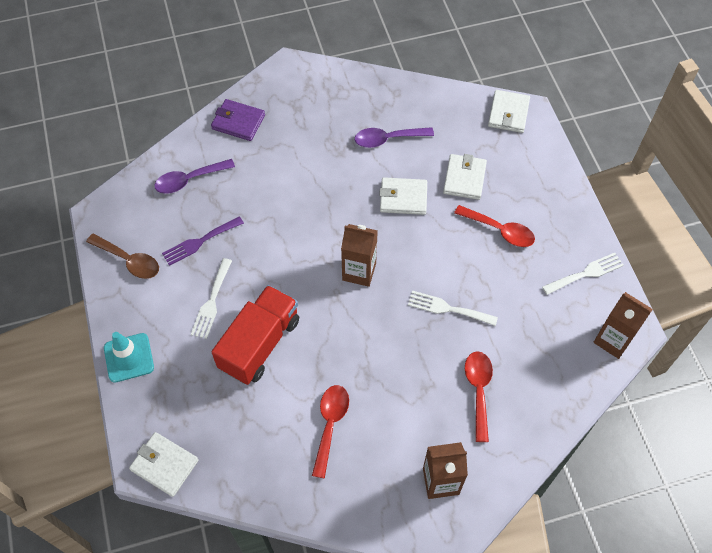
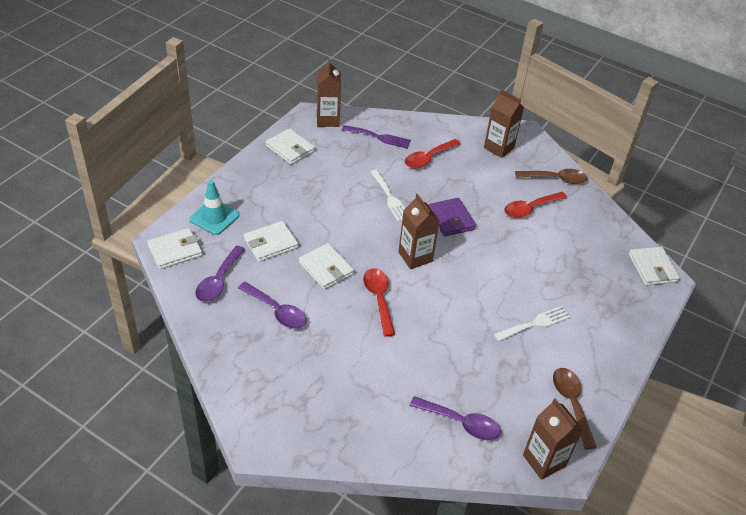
camera: 135 degrees left, 15 degrees down
turquoise traffic cone [104,332,154,383] -> turquoise traffic cone moved to [189,180,239,235]
purple fork [162,216,244,266] -> purple fork moved to [342,125,411,149]
purple wallet [211,99,265,141] -> purple wallet moved to [428,198,476,237]
red truck [212,285,299,385] -> none
red spoon [454,205,535,247] -> red spoon moved to [363,268,395,337]
white fork [542,253,624,295] -> white wallet [266,128,315,165]
none -> purple spoon [195,246,245,302]
none -> brown spoon [515,169,588,184]
none -> brown carton [523,398,583,480]

